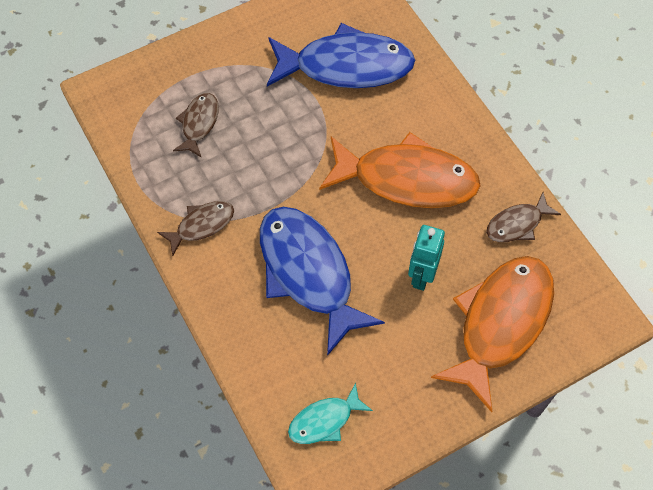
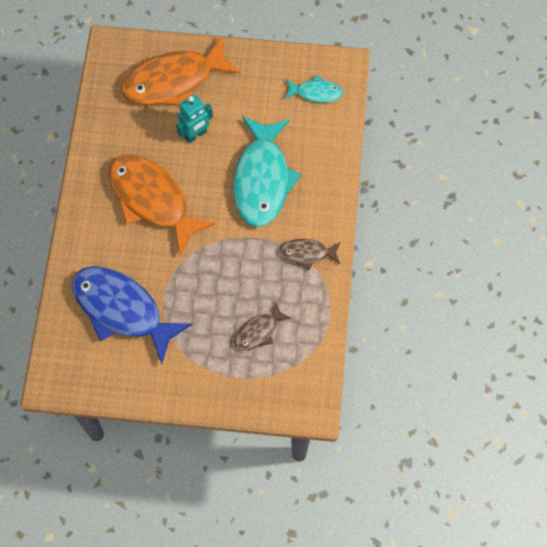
camera: 145 degrees left, 5 degrees up
blue fish [260,207,385,356] -> turquoise fish [233,116,301,227]
brown fish [486,192,561,242] -> none

